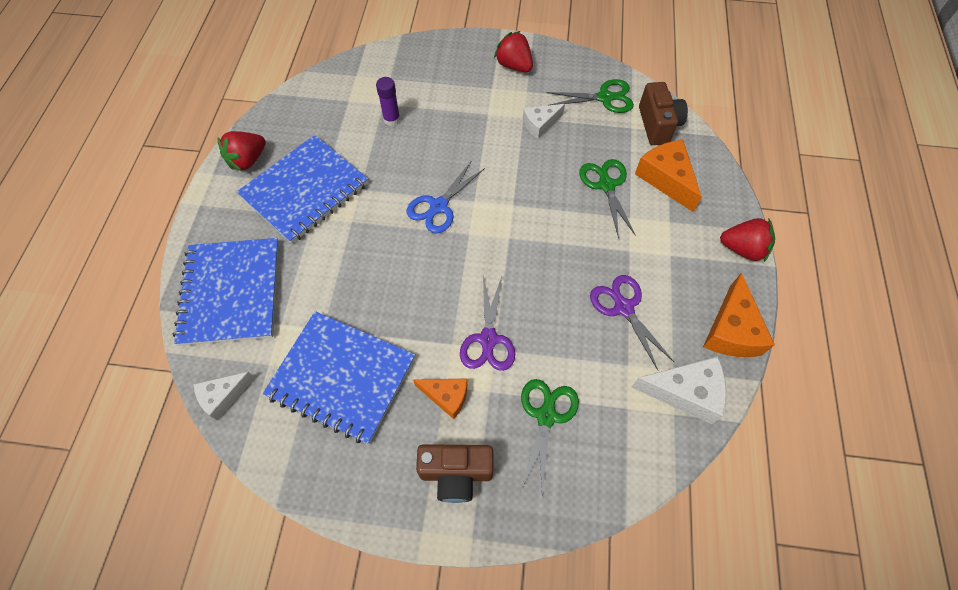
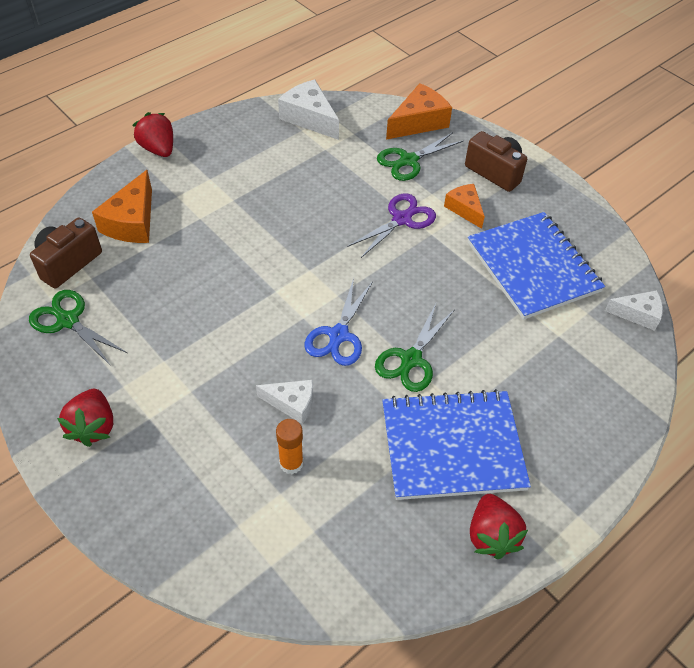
camera: 140 degrees left, 10 degrees down
blue notebook [173,238,279,346] -> none
red strawberry [218,131,266,171] -> red strawberry turned 90 degrees clockwise [470,494,528,559]
purple glue stick [376,77,400,126] -> orange glue stick [276,419,304,474]
blue scissors [407,160,485,234] -> blue scissors turned 120 degrees clockwise [305,278,372,366]
white cheese [523,104,565,139] -> white cheese moved to [256,380,313,424]
green scissors [579,159,636,238] -> green scissors moved to [375,304,454,392]
purple scissors [590,275,675,370] -> none
orange cheese [703,273,775,357] -> orange cheese moved to [386,83,452,140]

